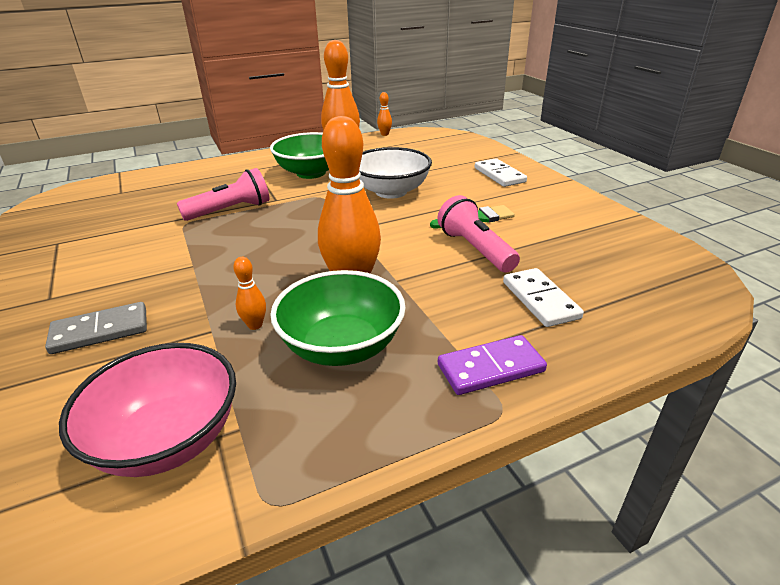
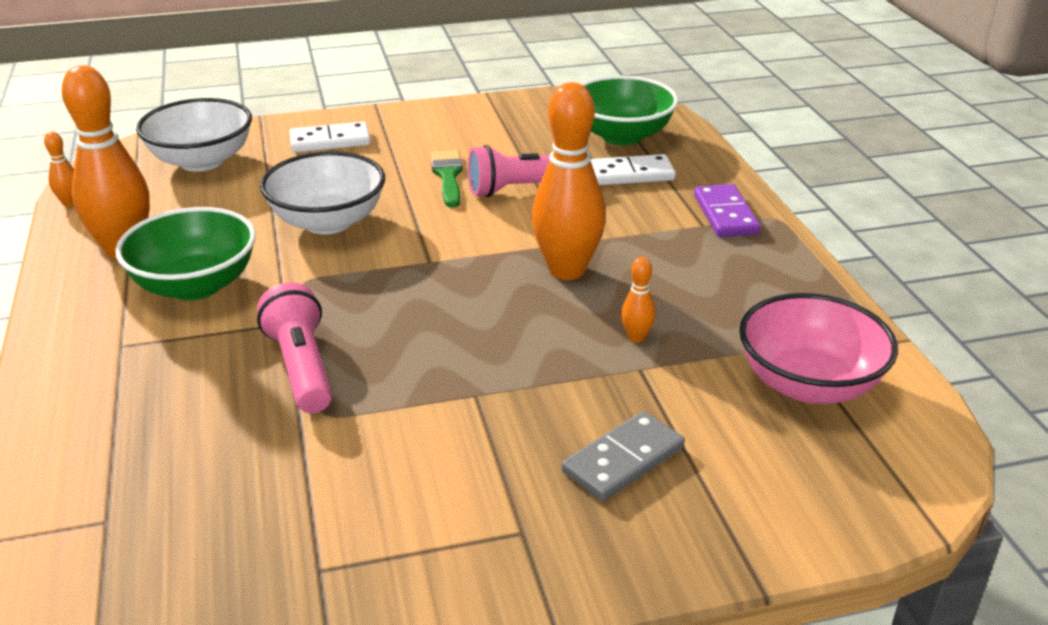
camera: 80 degrees left, 0 degrees up
grey domino [45,302,147,354] -> grey domino turned 60 degrees clockwise [562,411,685,501]
green bowl [271,270,406,366] -> green bowl moved to [581,76,678,145]
none -> white bowl [136,98,252,172]

